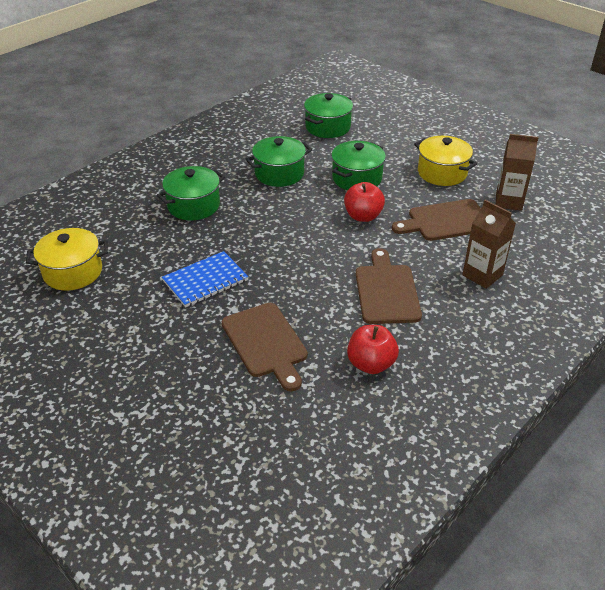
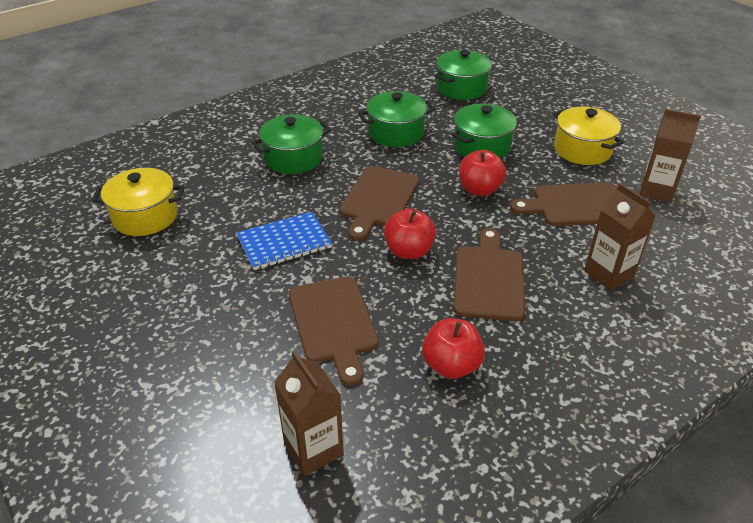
camera: 10 degrees right, 0 degrees up
none -> brown carton [274,350,344,476]
none -> brown cutting board [340,166,419,241]
none -> red apple [384,208,436,259]

